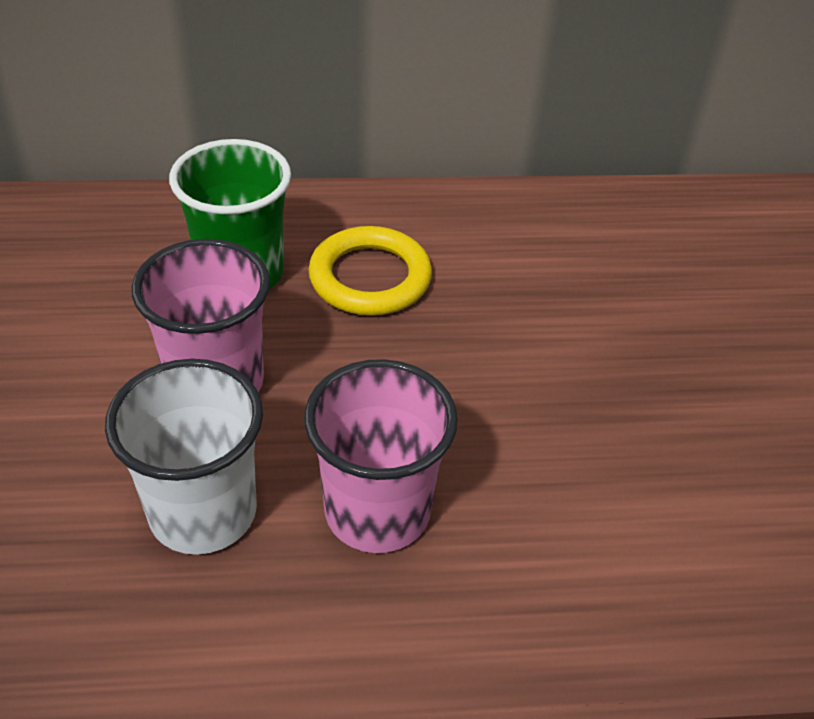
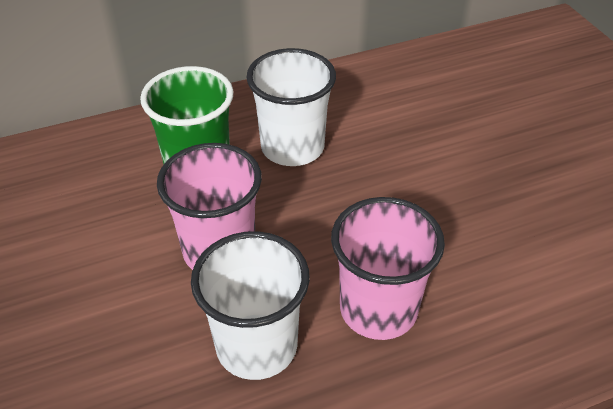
camera: 15 degrees left, 0 degrees up
yellow ring [308,226,432,316] -> white cup [246,48,336,166]

